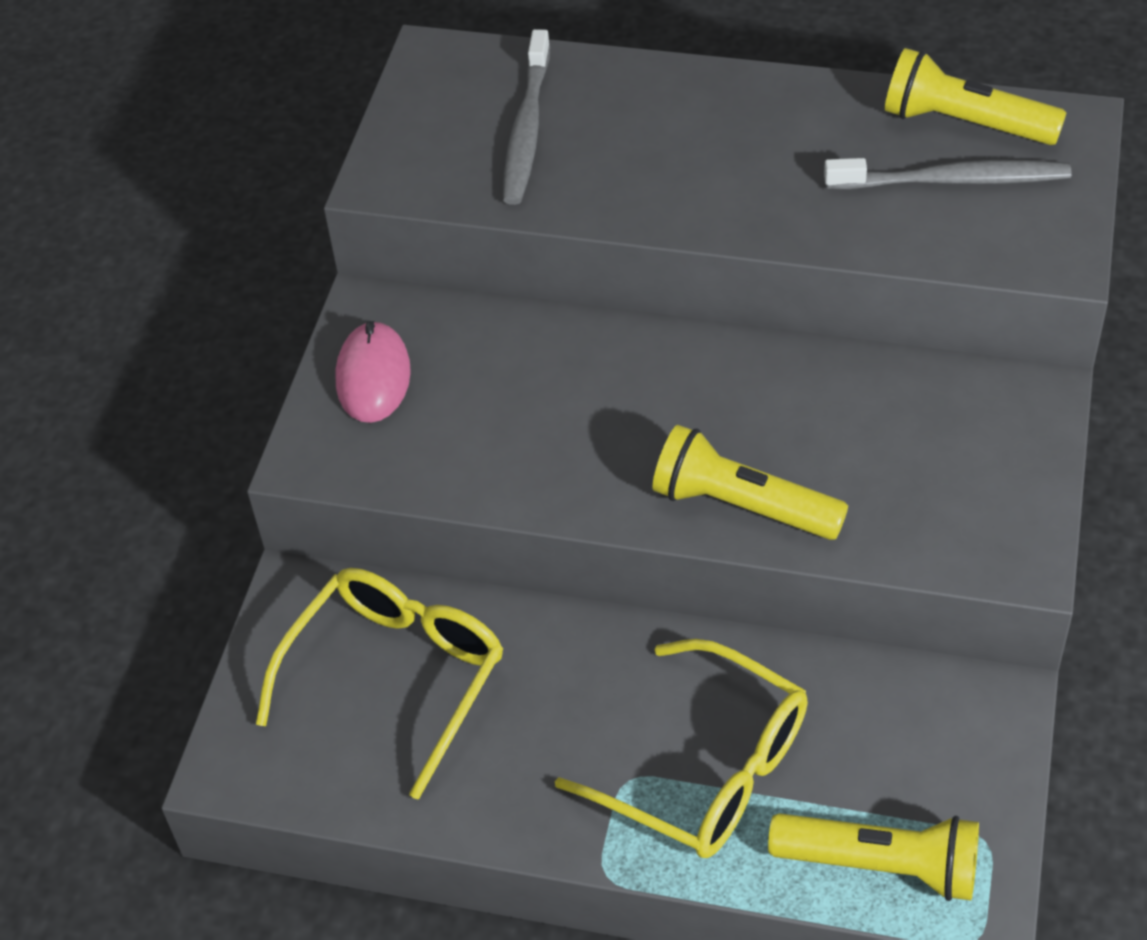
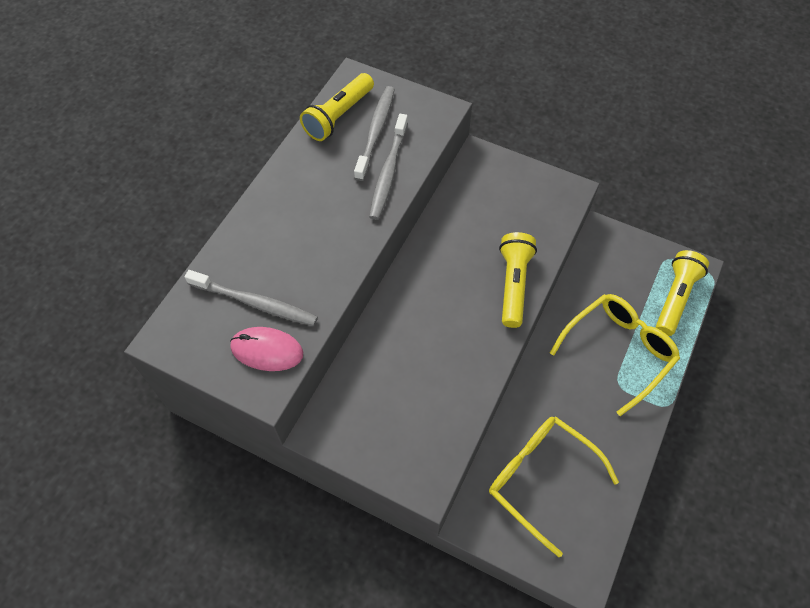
camera: 80 degrees left, 10 degrees up
pink mouse [335,321,411,423] -> pink mouse moved to [230,327,303,371]
yellow flashlight [652,425,848,540] -> yellow flashlight turned 150 degrees clockwise [499,232,537,328]
none -> grey toothbrush [369,114,408,220]

